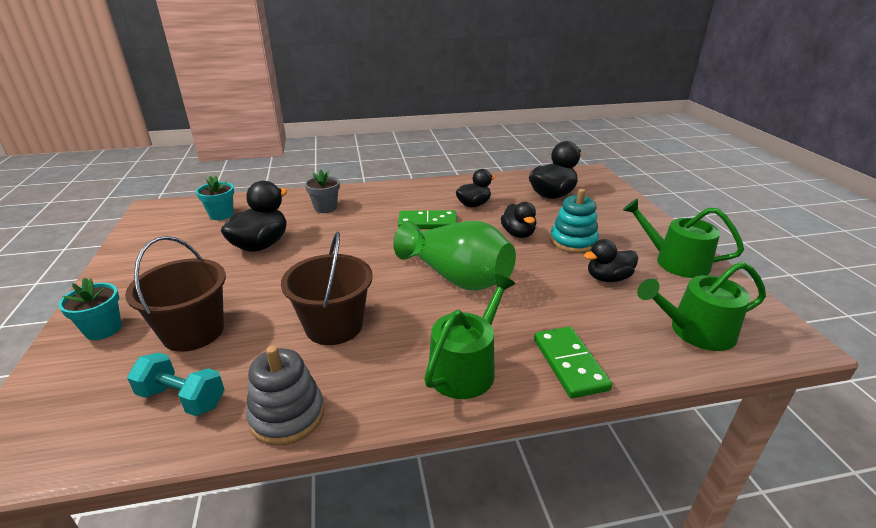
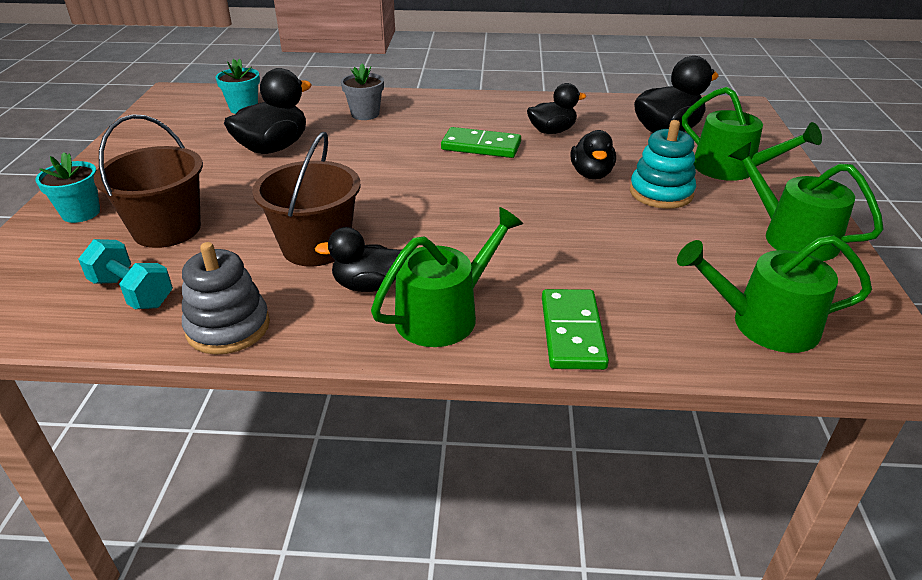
camera: 15 degrees right, 5 degrees up
green vase [393,221,516,291] -> none
black duck [584,239,638,282] -> black duck moved to [315,227,401,292]
none -> green watering can [682,87,822,181]

